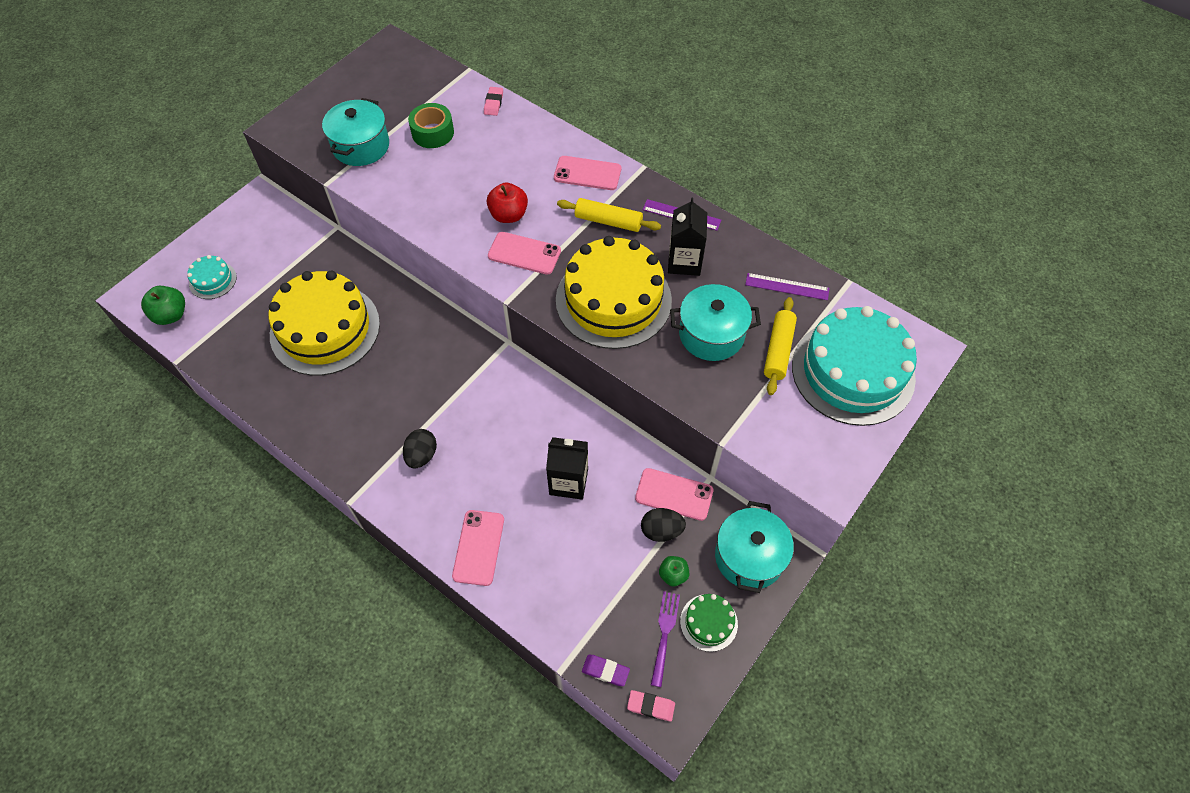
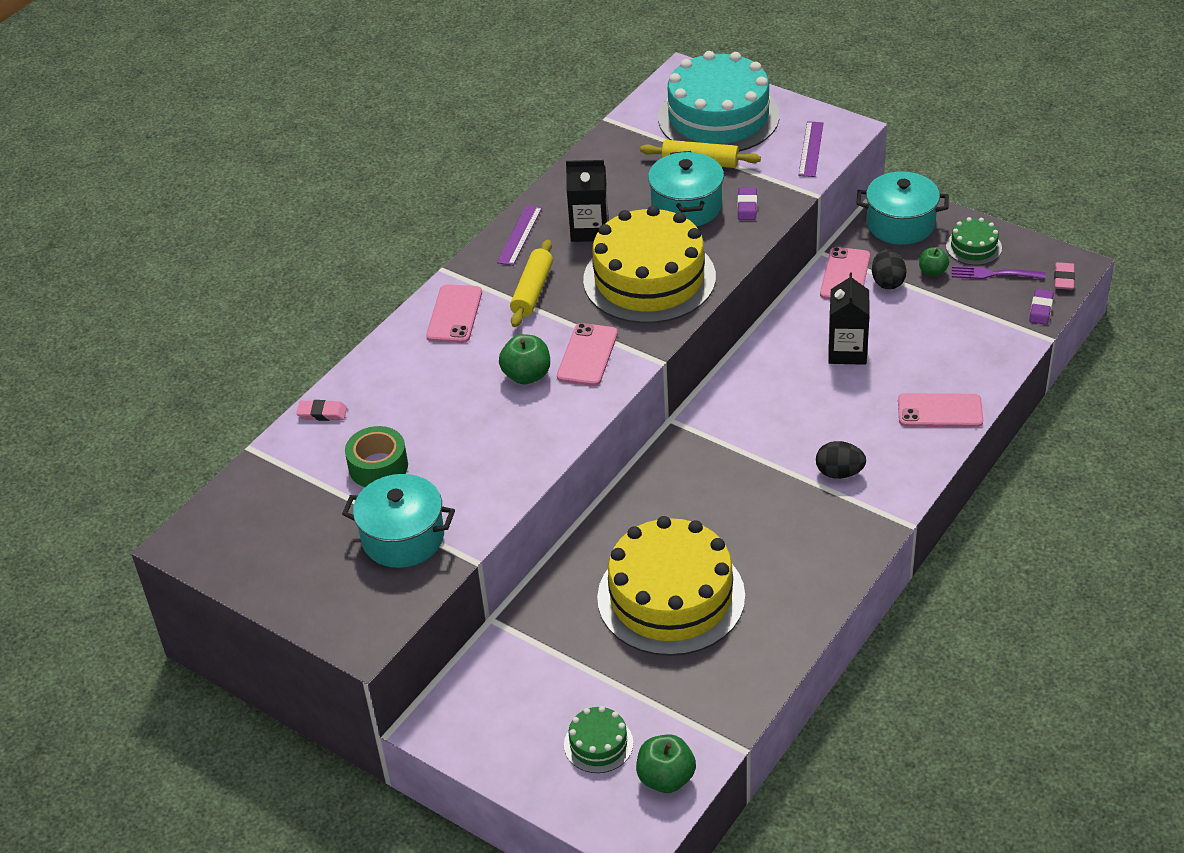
camera: 90 degrees left, 15 degrees down
turquoise cake [187,255,237,299] -> green cake [564,706,633,773]
red apple [487,182,528,223] -> green apple [499,334,550,385]
purple ruler [745,273,829,300] -> purple ruler moved to [798,121,823,177]
none -> purple eraser [737,187,757,220]

